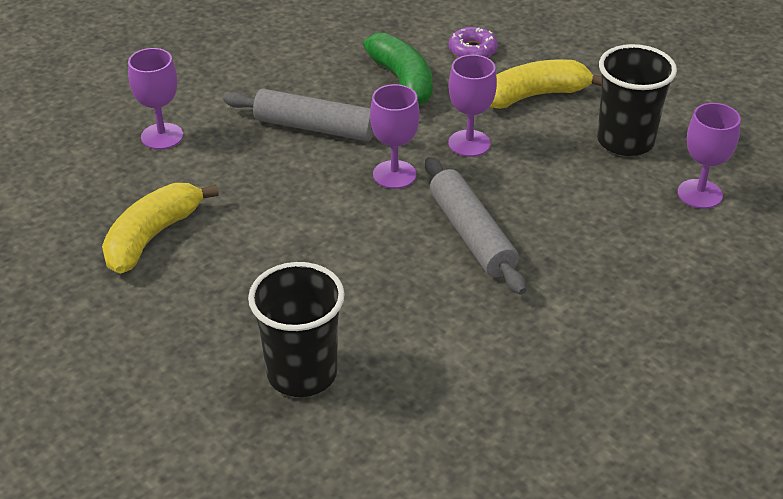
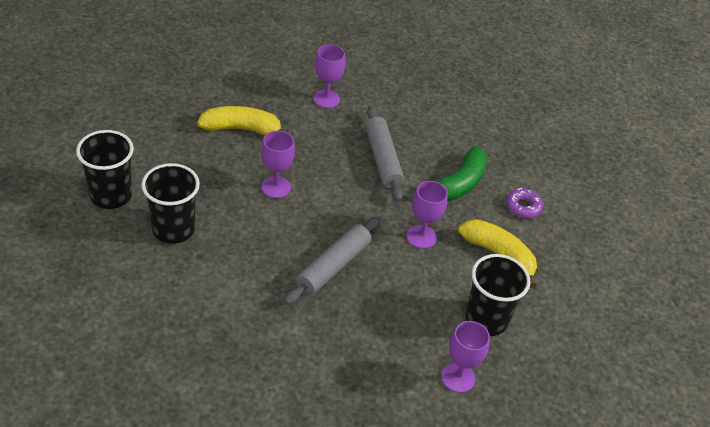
camera: 55 degrees right, 5 degrees up
purple goblet [370,84,420,189] -> purple goblet moved to [261,131,295,198]
none -> black cup [76,130,134,209]

